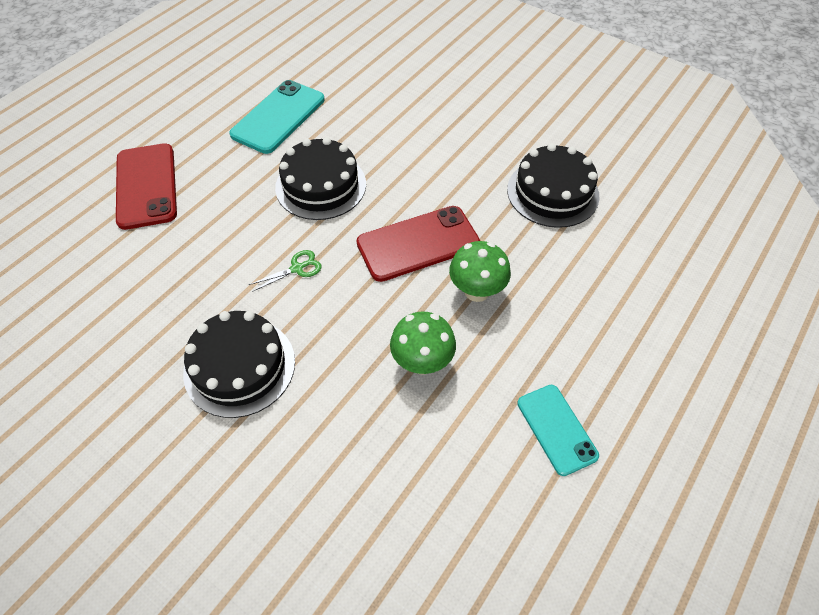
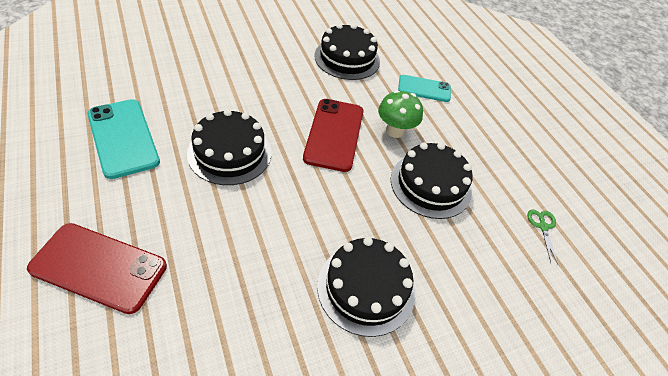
camera: 65 degrees left, 5 degrees down
green scissors [249,250,322,292] -> green scissors moved to [527,209,558,264]
green mushroom [390,311,456,375] -> black cake [391,142,473,219]
turquoise phone [517,385,599,476] -> turquoise phone moved to [398,75,451,102]

